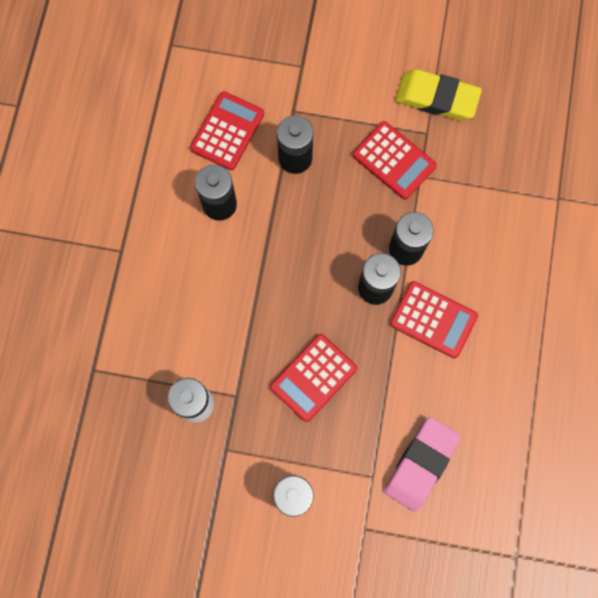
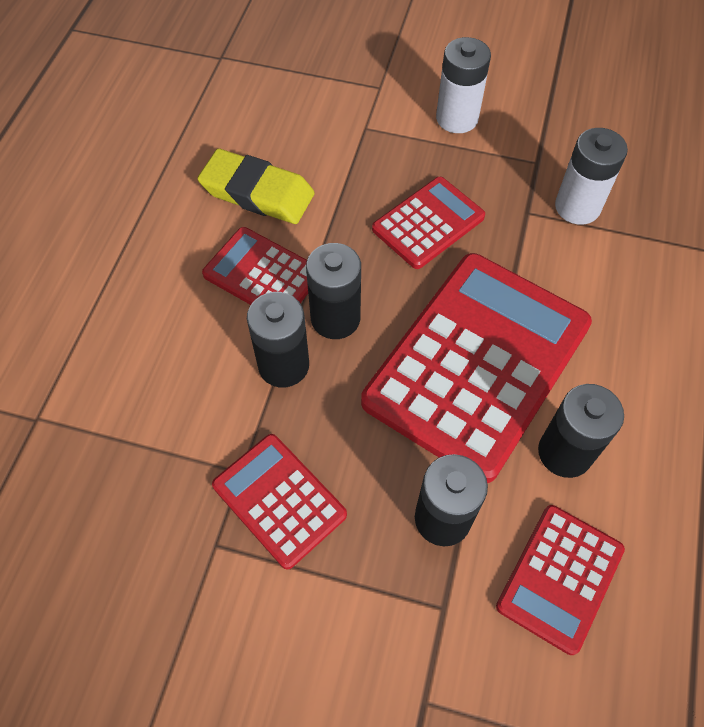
camera: 175 degrees left, 15 degrees down
pink eraser [384,417,461,512] -> none
yellow eraser [395,69,482,120] -> yellow eraser moved to [197,149,315,224]
none -> red calculator [361,253,592,483]

